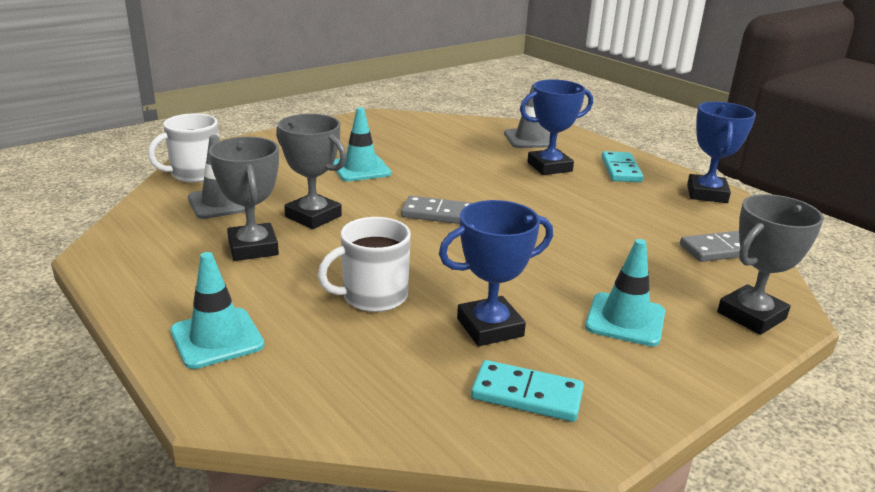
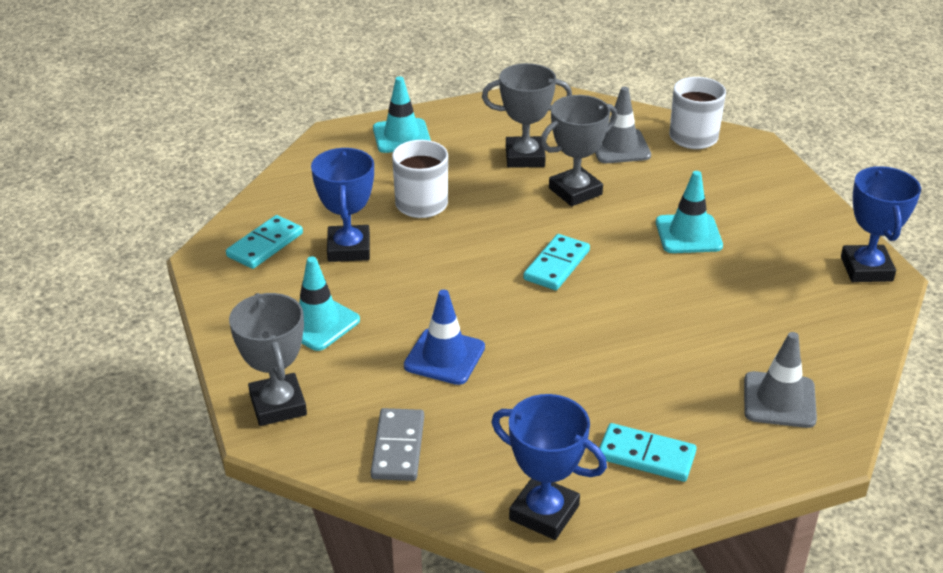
camera: 110 degrees right, 10 degrees up
grey domino [401,196,472,224] -> turquoise domino [523,234,590,290]
blue trophy [520,79,593,175] -> blue trophy moved to [841,166,921,282]
none -> blue traffic cone [404,290,485,385]

